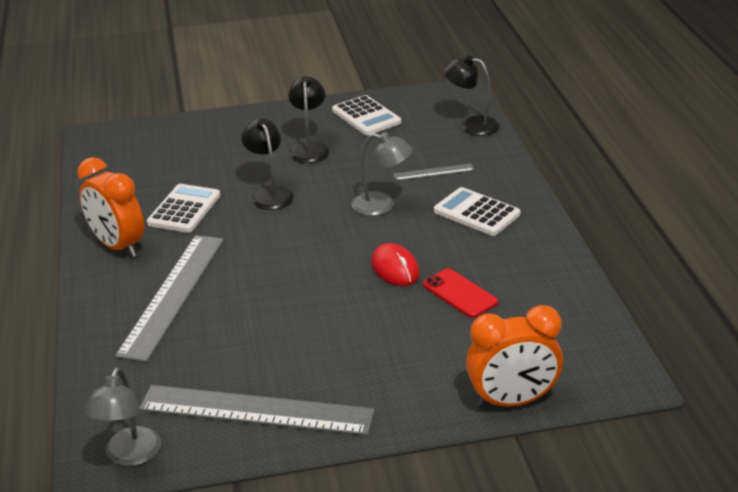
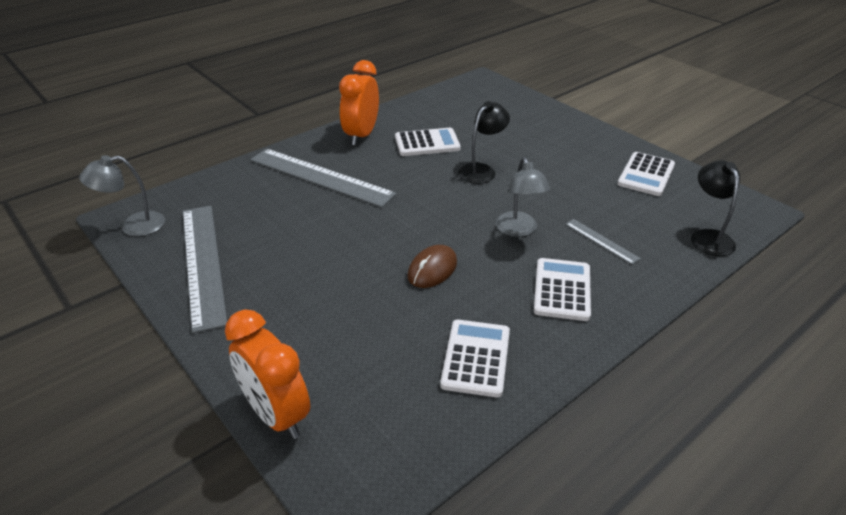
camera: 60 degrees right, 5 degrees up
grey ruler [115,235,224,362] -> grey ruler turned 45 degrees clockwise [250,149,397,207]
black lamp [288,76,329,163] -> none
red mouse [371,243,420,286] -> brown mouse [407,245,457,288]
red phone [423,268,498,318] -> none
none -> white calculator [440,320,510,397]

